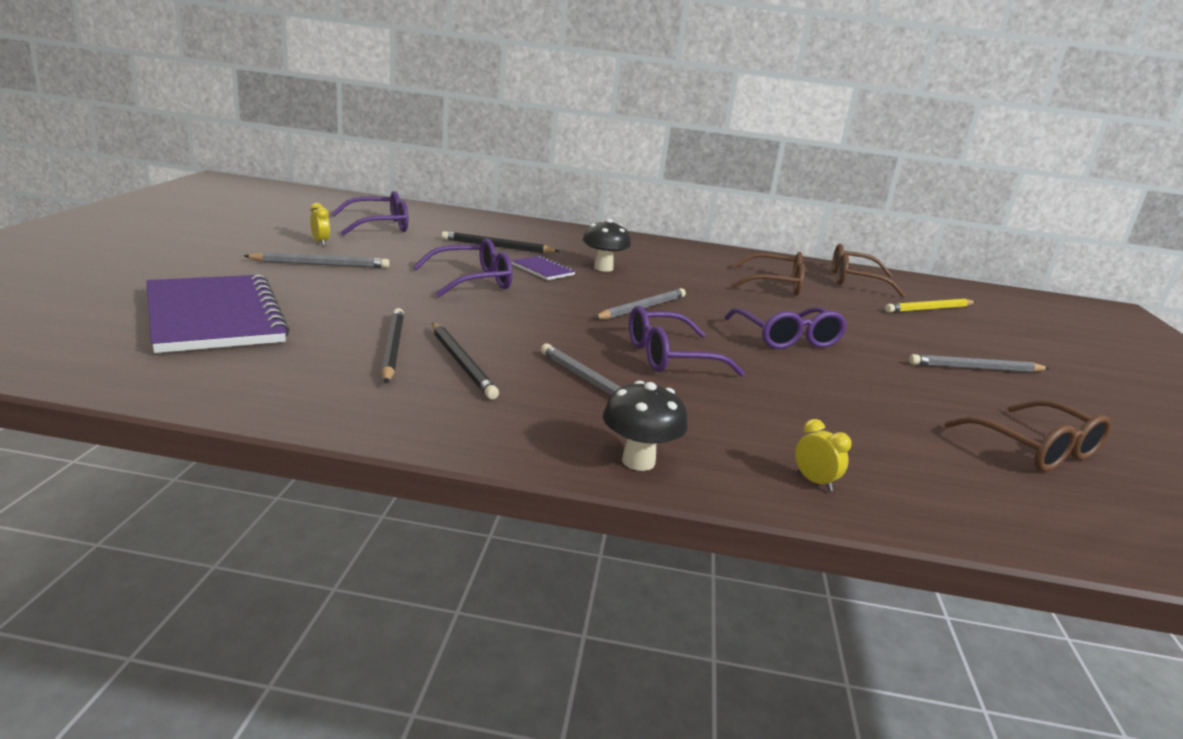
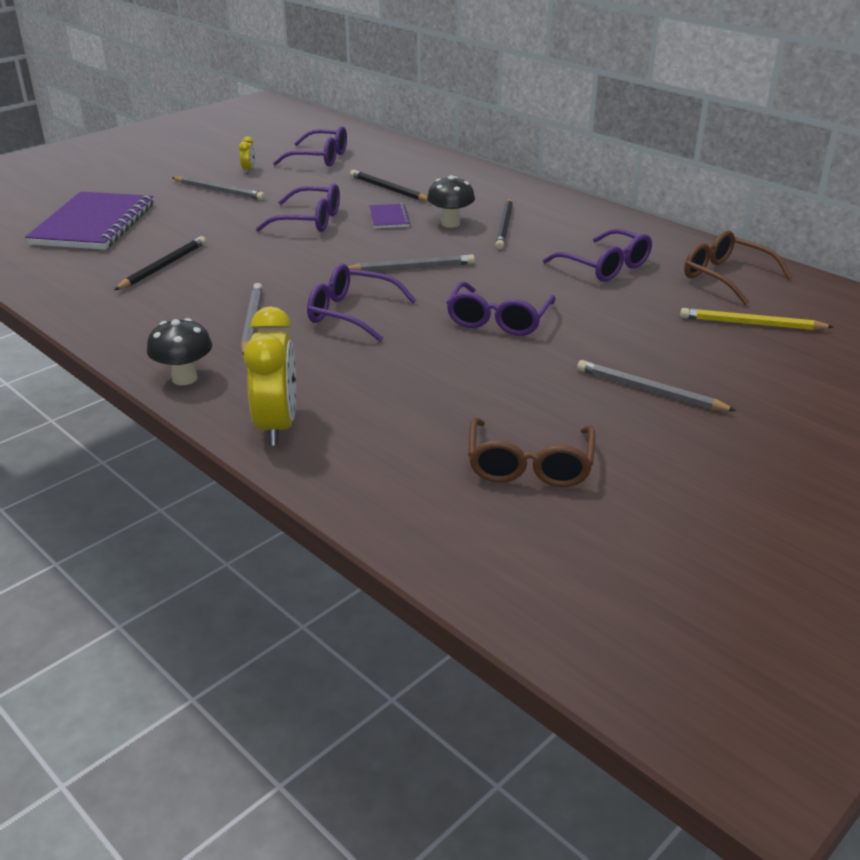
camera: 40 degrees right, 10 degrees up
black pencil [432,323,499,399] -> black pencil moved to [495,199,513,249]
brown glasses [730,252,805,296] -> purple glasses [543,229,652,282]
yellow clock [795,419,852,491] -> yellow clock [243,306,296,446], size x2.28

